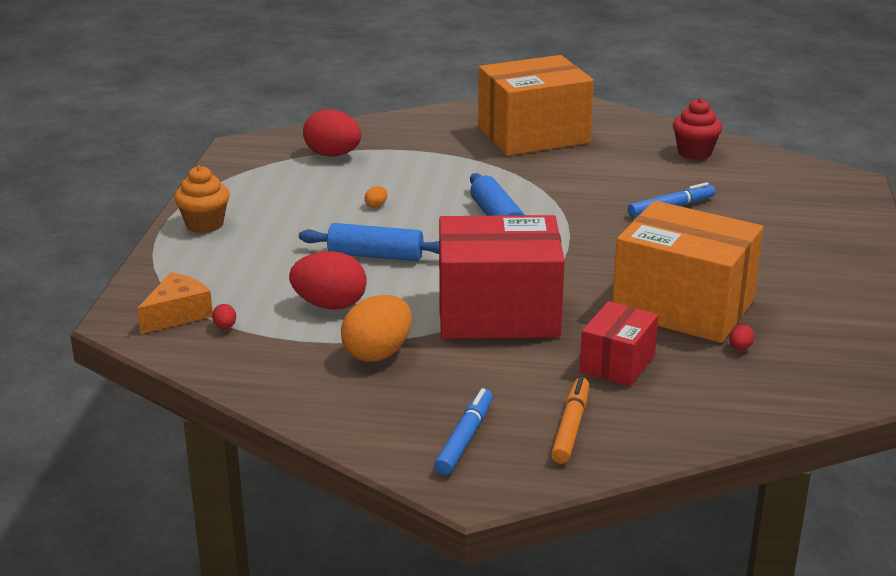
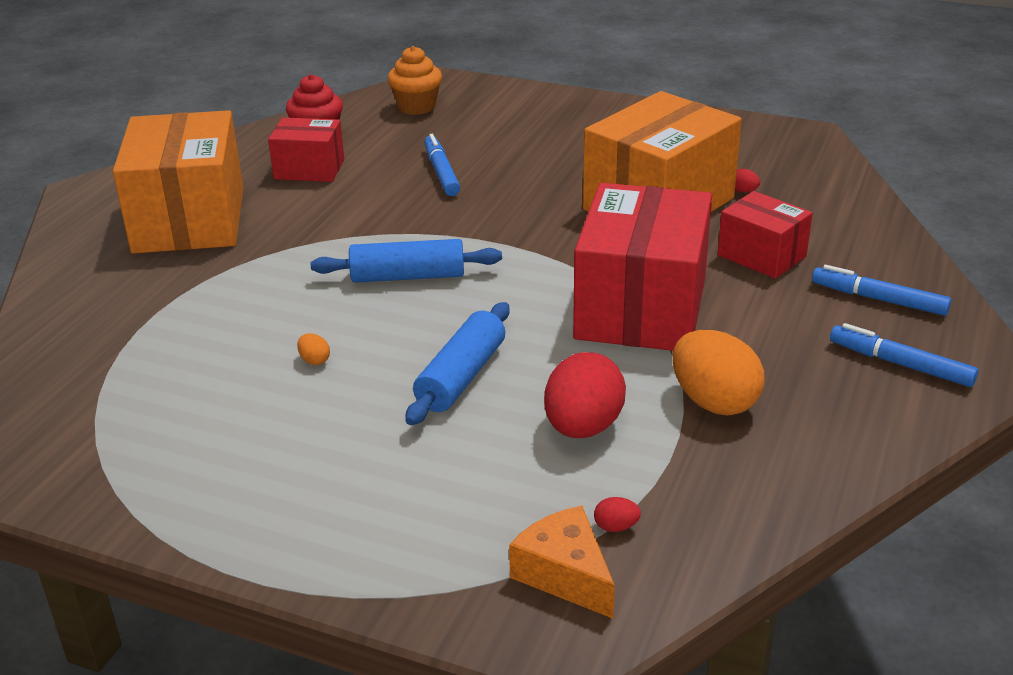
camera: 75 degrees left, 5 degrees up
orange cupcake [174,166,230,233] -> orange cupcake moved to [387,46,442,115]
red egg [303,109,361,157] -> none
orange marker [551,377,589,464] -> blue marker [812,265,951,316]
none -> red box [268,118,344,182]

